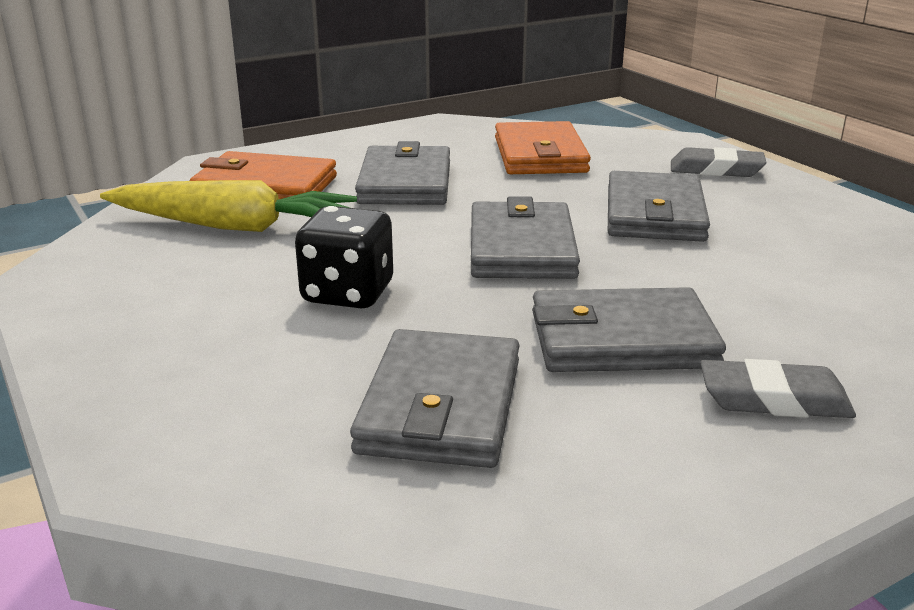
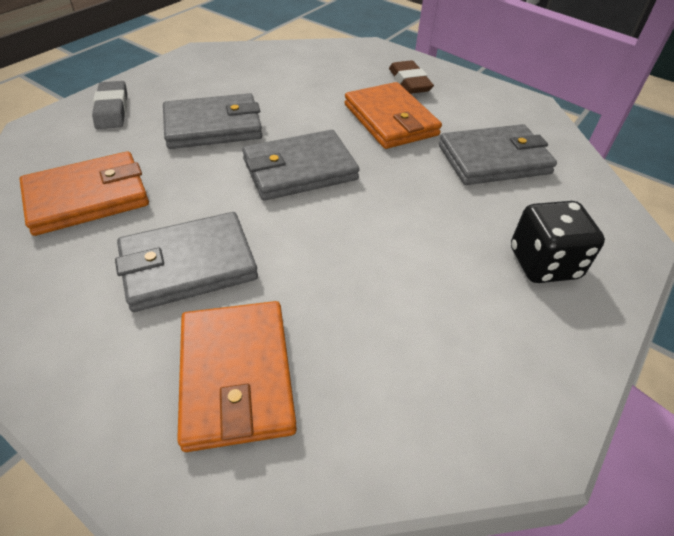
camera: 115 degrees left, 20 degrees up
yellow carrot [100,180,357,232] -> none
black dice [295,206,393,309] -> black dice moved to [511,201,605,283]
grey wallet [532,287,726,372] -> orange wallet [344,82,442,149]
grey eraser [700,359,856,418] -> brown eraser [389,60,434,94]

